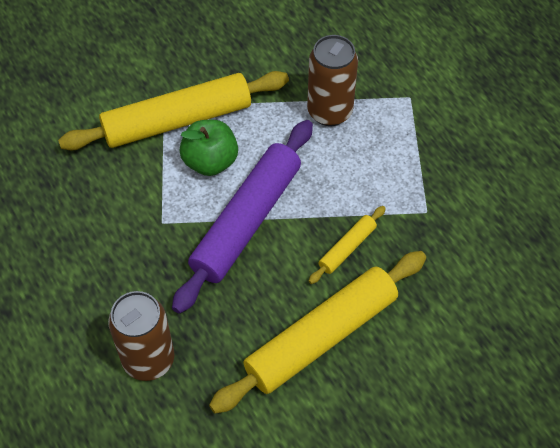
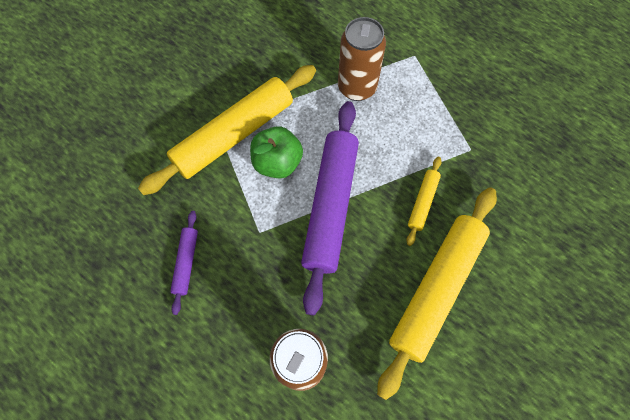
camera: 20 degrees left, 10 degrees up
none -> purple rolling pin [170,211,198,315]

